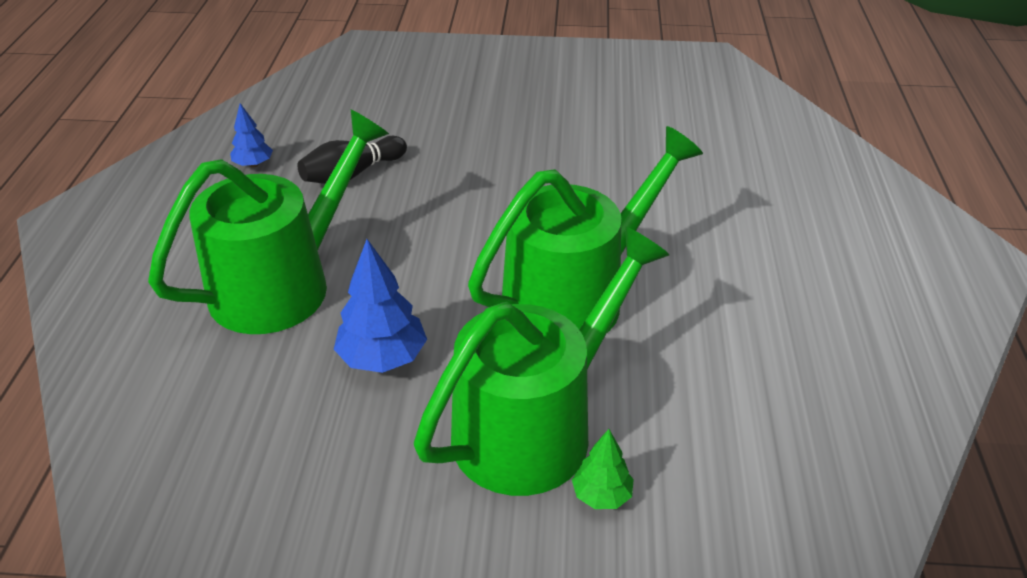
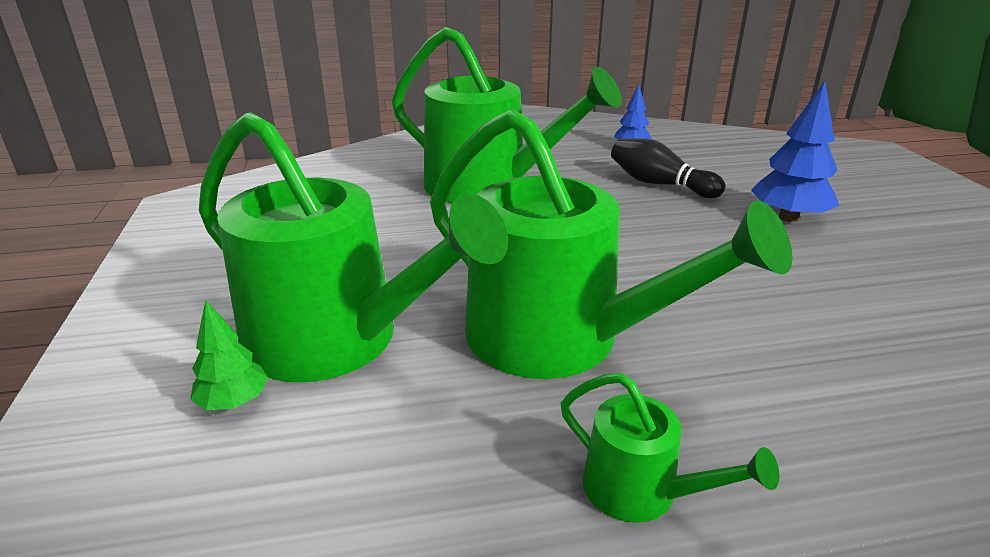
camera: 75 degrees right, 10 degrees down
blue tree [334,239,427,373] -> blue tree moved to [751,81,839,222]
none -> green watering can [561,373,780,523]

